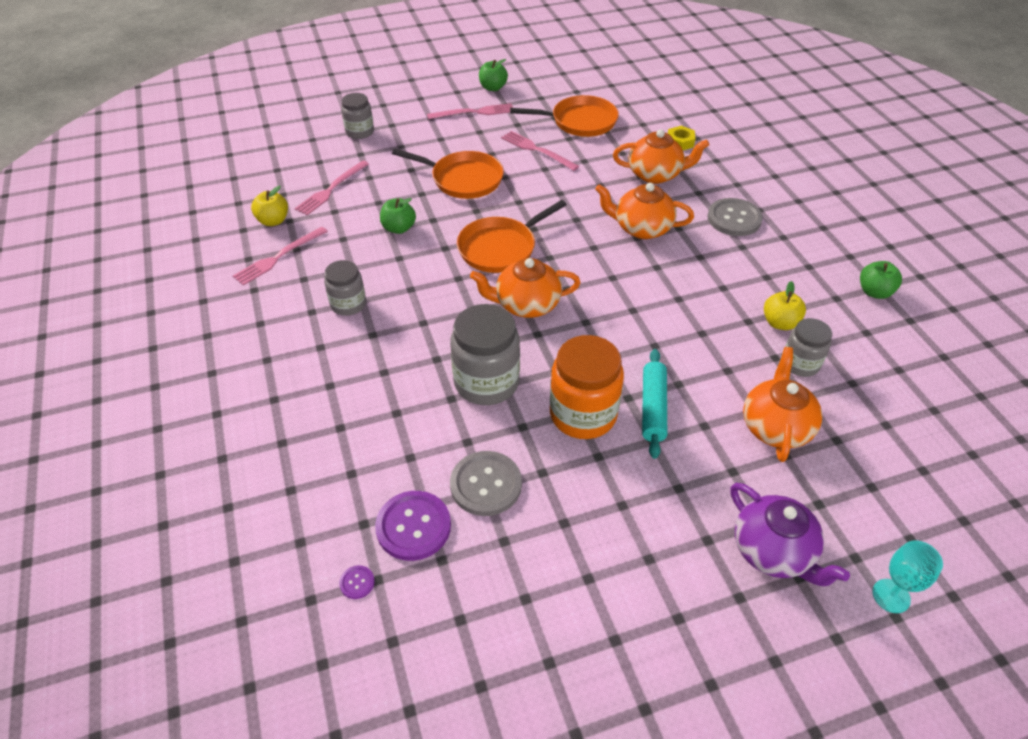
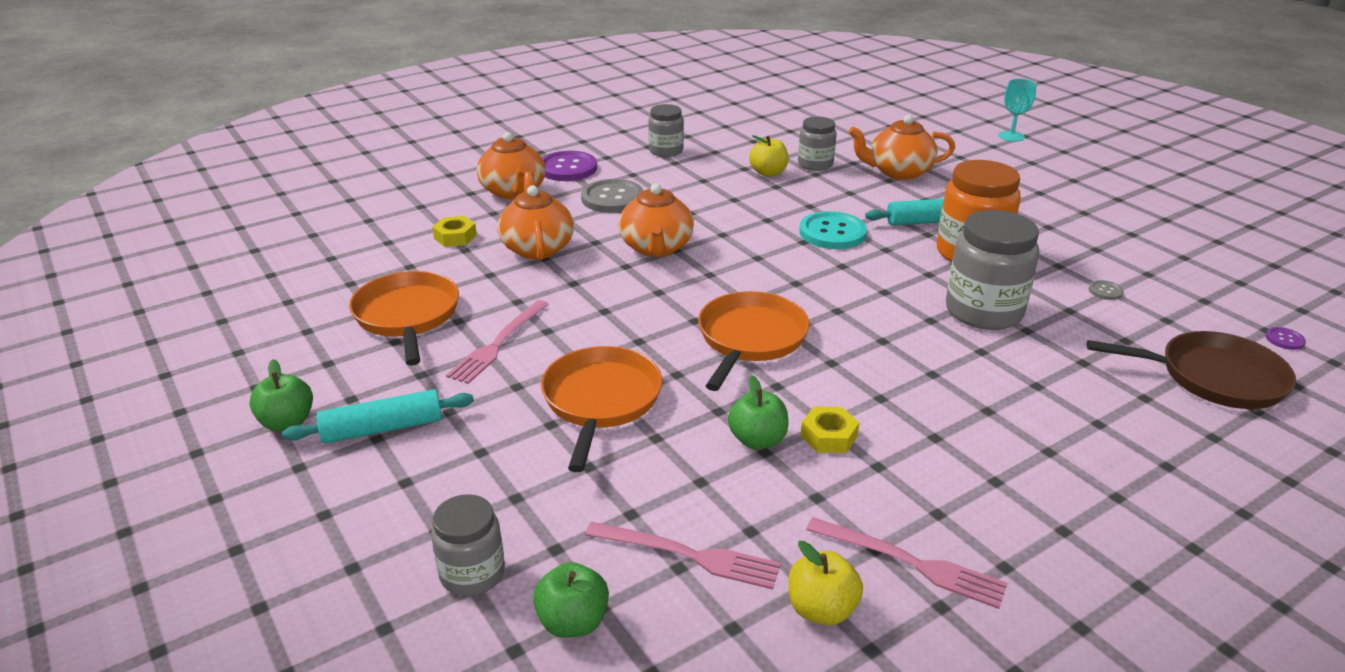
camera: 105 degrees left, 15 degrees down
grey jar [324,260,366,316] -> grey jar moved to [648,104,684,157]
purple button [375,491,451,561] -> purple button moved to [542,151,597,181]
pink fork [427,103,513,119] -> turquoise rolling pin [282,389,474,444]
grey button [450,451,522,516] -> grey button [1089,280,1124,300], size x0.44
orange pan [457,200,567,273] -> orange pan turned 105 degrees counterclockwise [698,291,809,391]
orange teapot [470,258,580,318] -> orange teapot moved to [477,132,546,199]
purple teapot [730,483,850,586] -> none
green apple [860,261,902,299] -> green apple moved to [533,562,609,638]
none -> turquoise button [799,211,867,249]
none -> yellow nut [801,407,860,453]
none -> brown pan [1087,331,1296,409]

